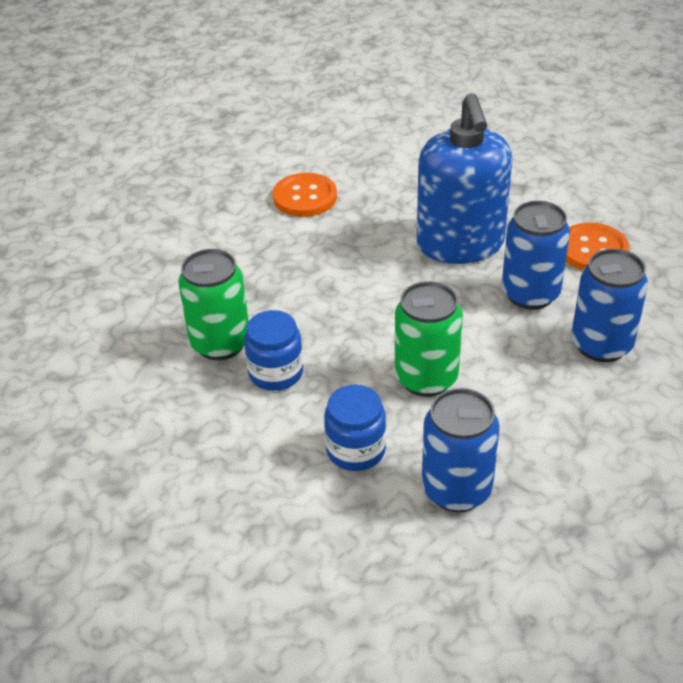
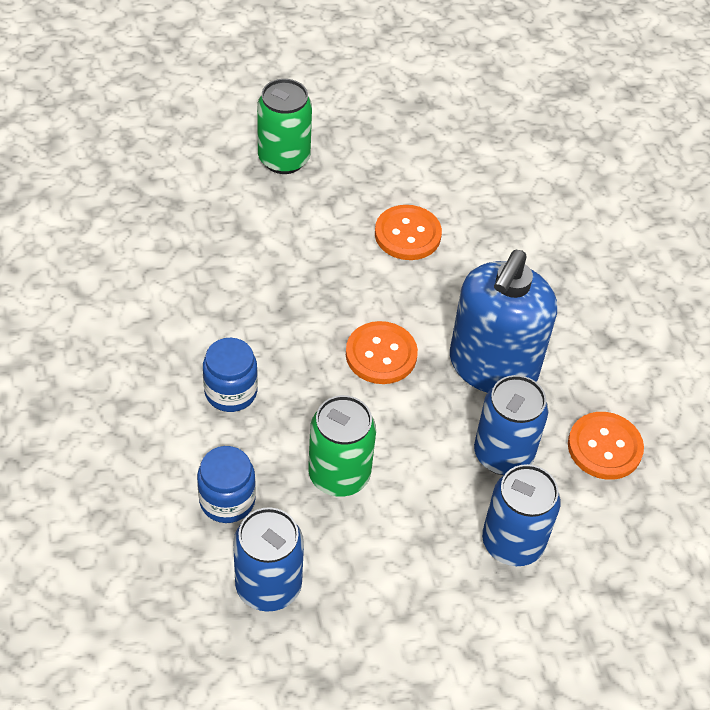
camera: 30 degrees right, 10 degrees up
green can [178,249,249,360] -> green can moved to [257,79,312,174]
none -> orange button [346,321,418,384]

